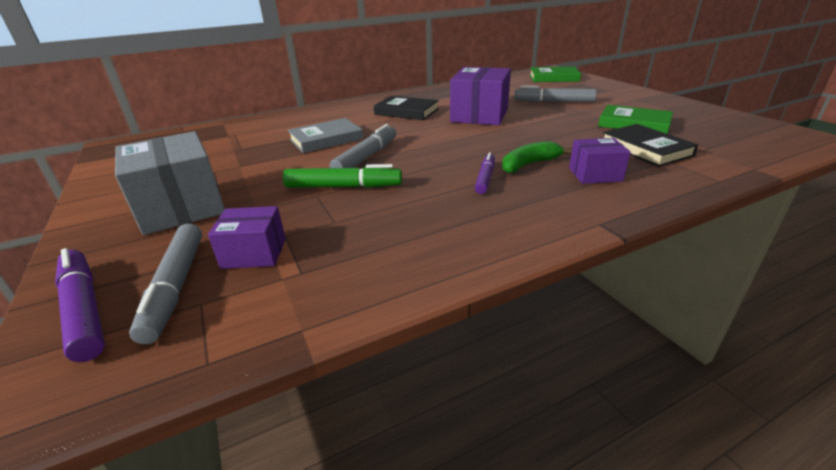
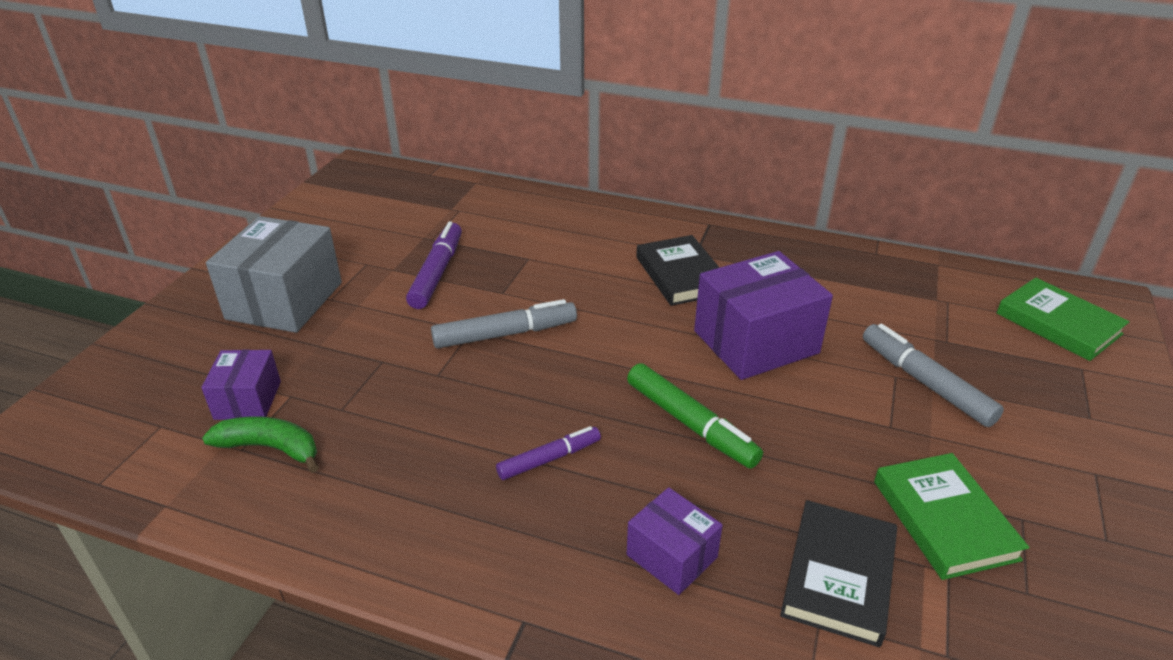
camera: 45 degrees right, 5 degrees up
purple marker [55,248,105,362] -> purple marker moved to [406,221,462,309]
grey marker [129,224,202,344] -> none
purple box [208,206,286,269] -> purple box turned 45 degrees clockwise [201,350,281,420]
green marker [283,164,402,188] -> green marker moved to [627,363,763,468]
grey book [288,118,363,153] -> none
green banana [502,141,572,173] -> green banana moved to [202,416,319,473]

